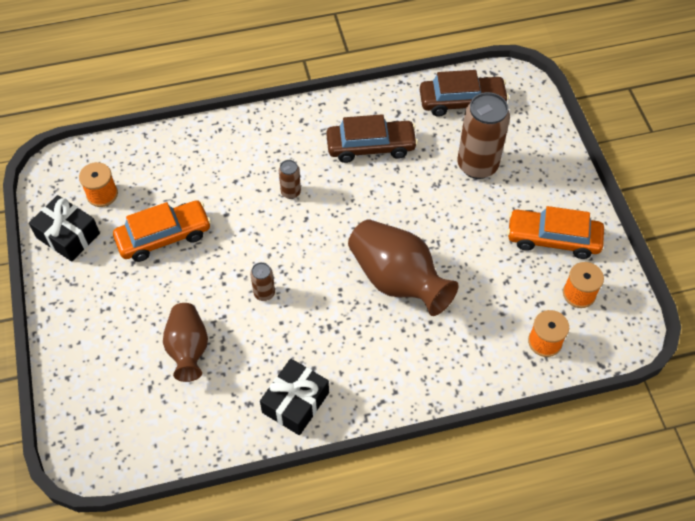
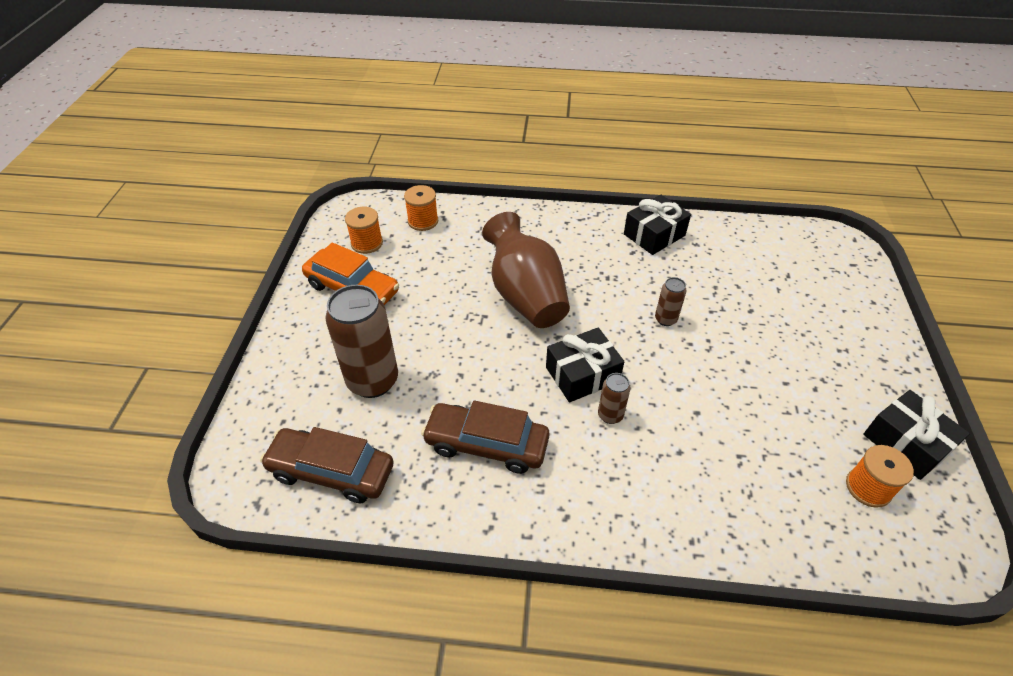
camera: 160 degrees left, 10 degrees down
orange car [113,200,211,262] -> none
brown vase [163,303,208,382] -> none
none -> black gift [546,328,624,402]

